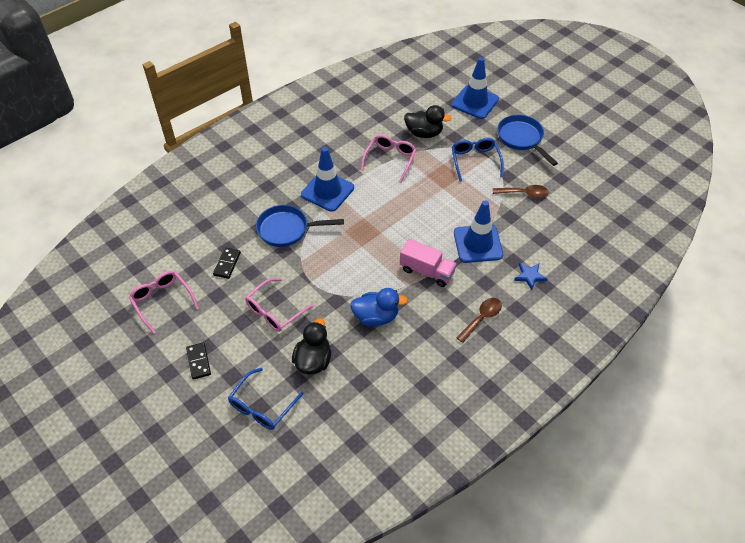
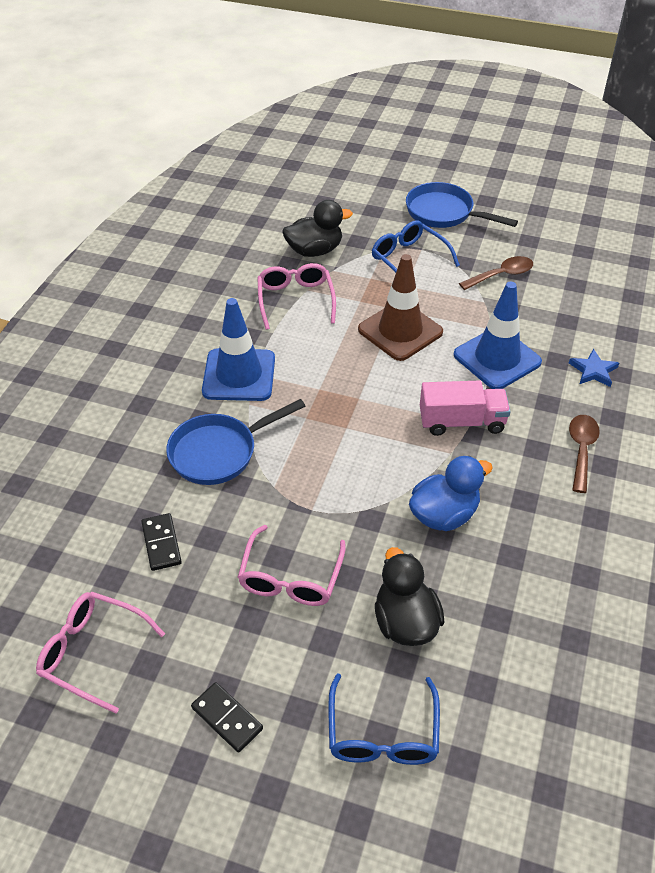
camera: 30 degrees left, 5 degrees down
blue traffic cone [451,57,499,119] -> none
none -> brown traffic cone [358,254,443,361]

